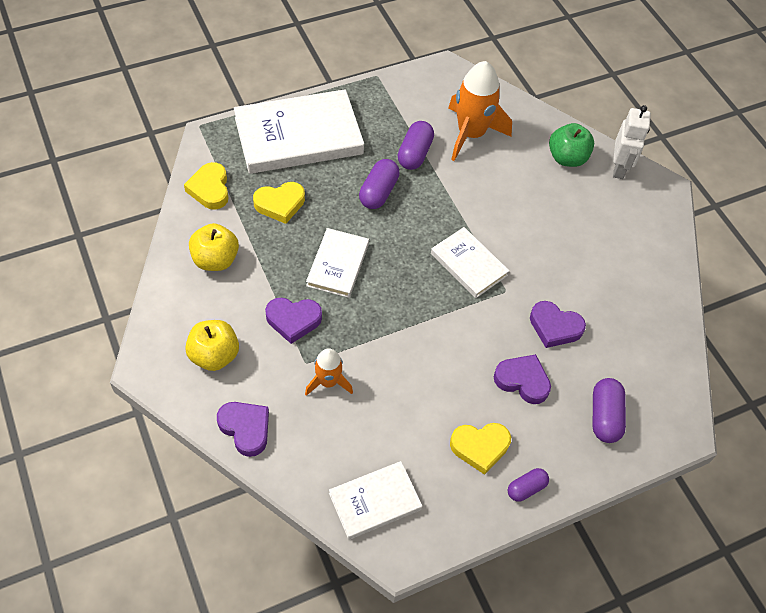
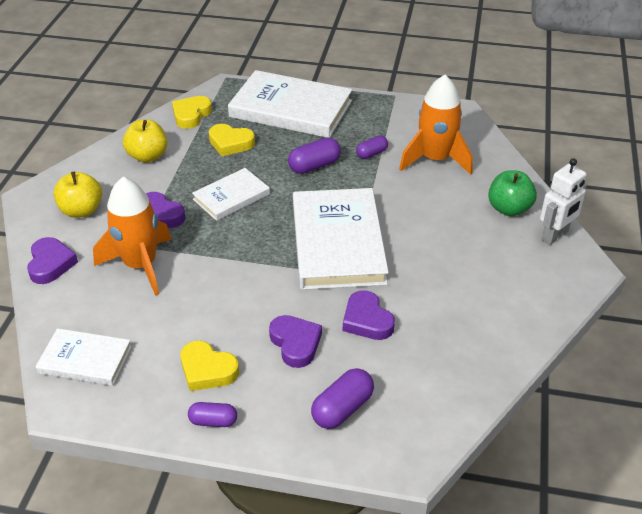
camera: 40 degrees right, 15 degrees down
orange rocket [305,348,353,396] -> orange rocket [93,177,171,296], size x1.80
purple capsule [398,121,434,170] -> purple capsule [356,136,388,159], size x0.64
white book [431,227,509,298] -> white book [293,188,389,290], size x1.85

